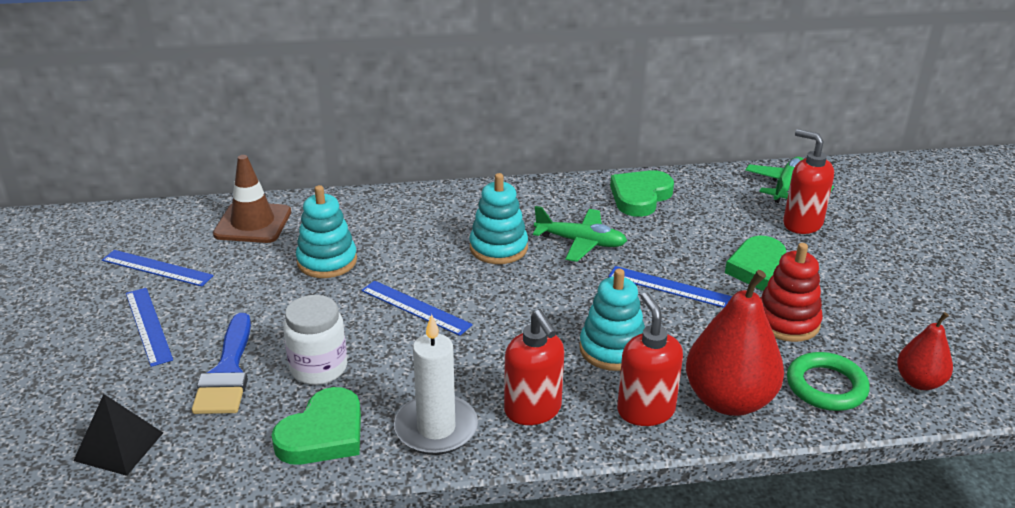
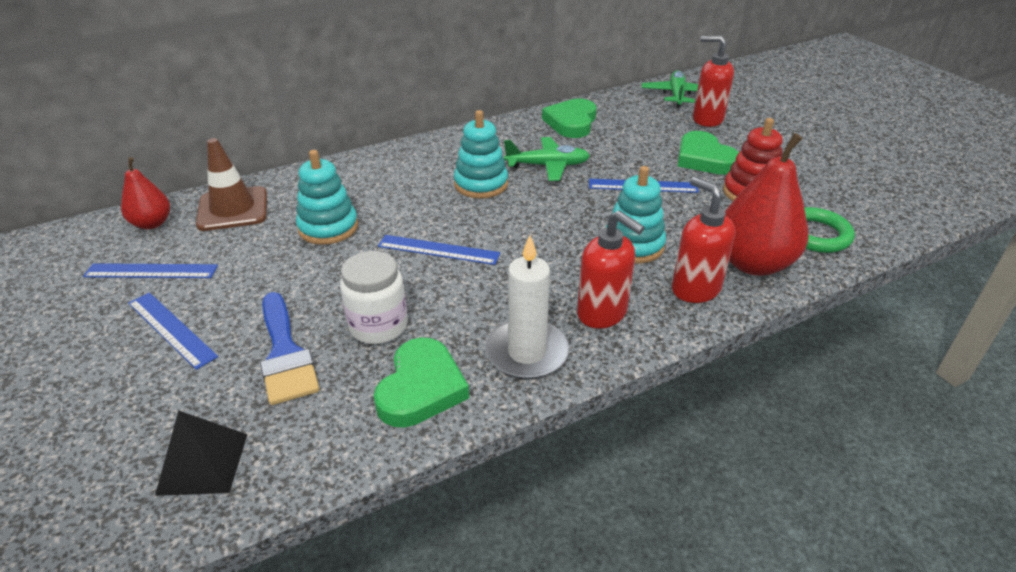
camera: 20 degrees left, 5 degrees up
red pear [897,312,953,390] -> red pear moved to [121,157,170,229]

